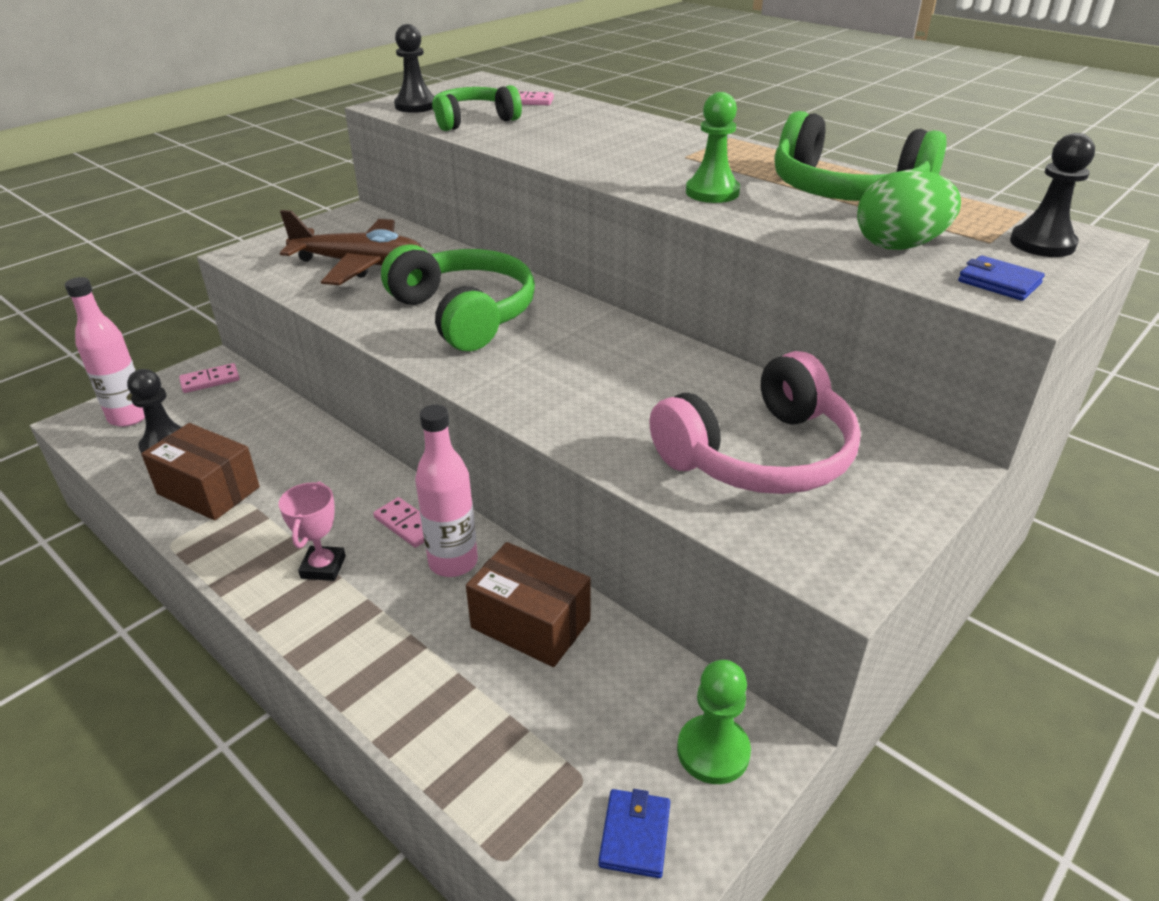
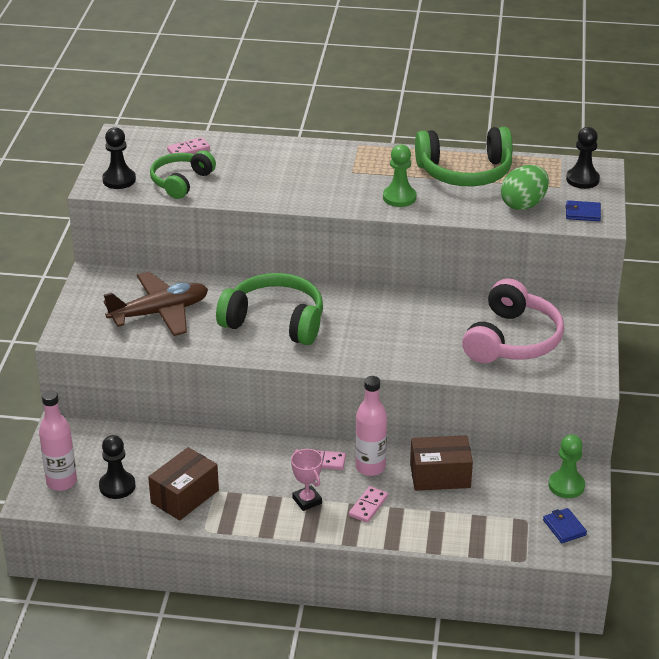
camera: 35 degrees left, 0 degrees up
brown box [141,423,260,520] -> brown box turned 45 degrees counterclockwise [148,447,219,521]
pink domino [179,363,240,393] -> pink domino moved to [349,486,388,523]

